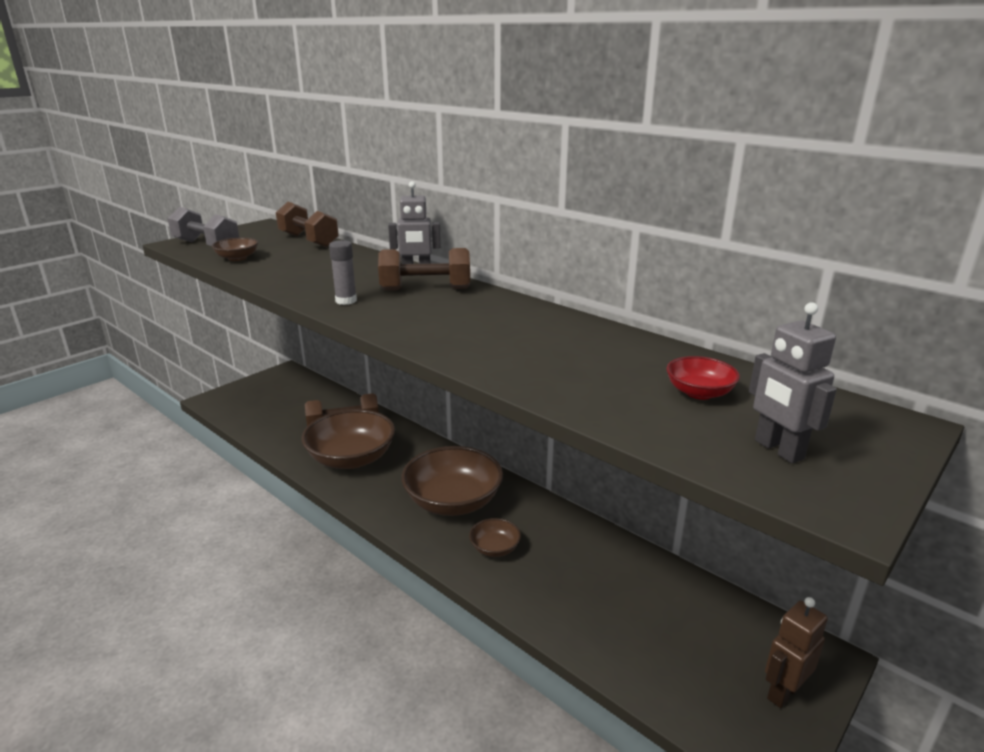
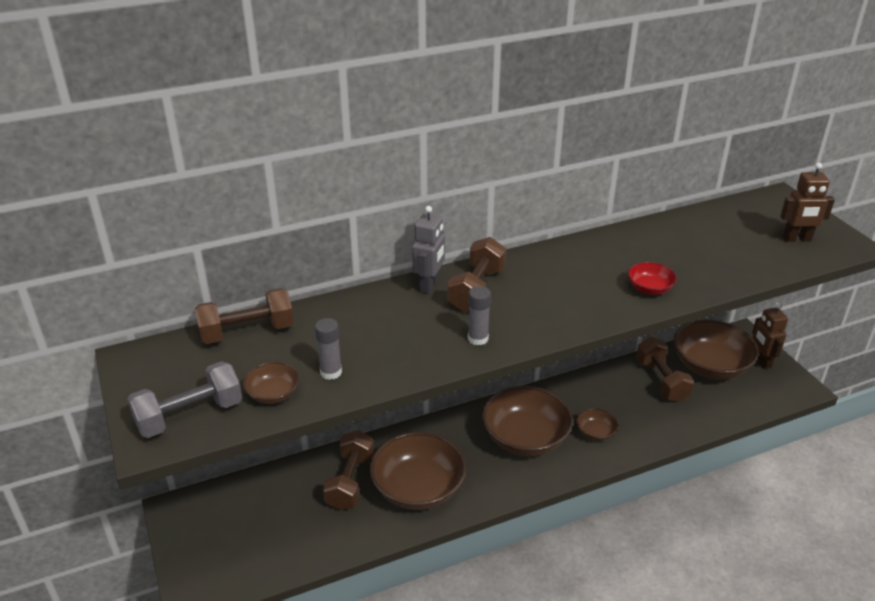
camera: 65 degrees left, 10 degrees up
red bowl [666,356,740,400] -> red bowl moved to [628,262,677,295]
grey robot [749,302,837,463] -> brown robot [780,163,835,242]
none -> grey glue stick [315,318,342,380]
none -> brown dumbbell [636,337,694,402]
none -> brown bowl [674,320,759,380]

